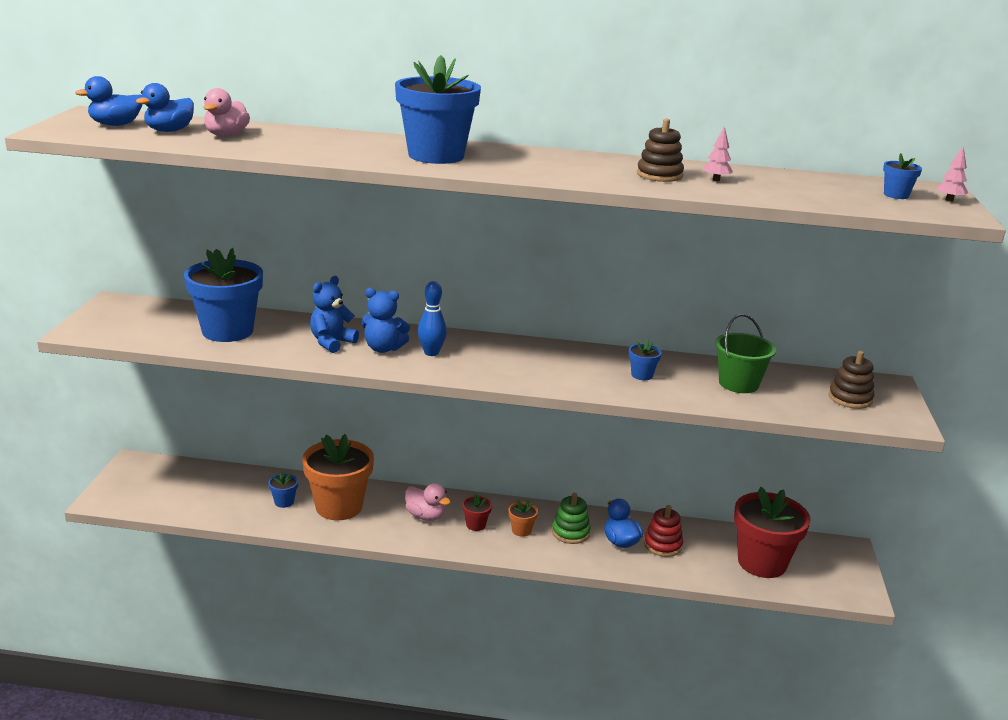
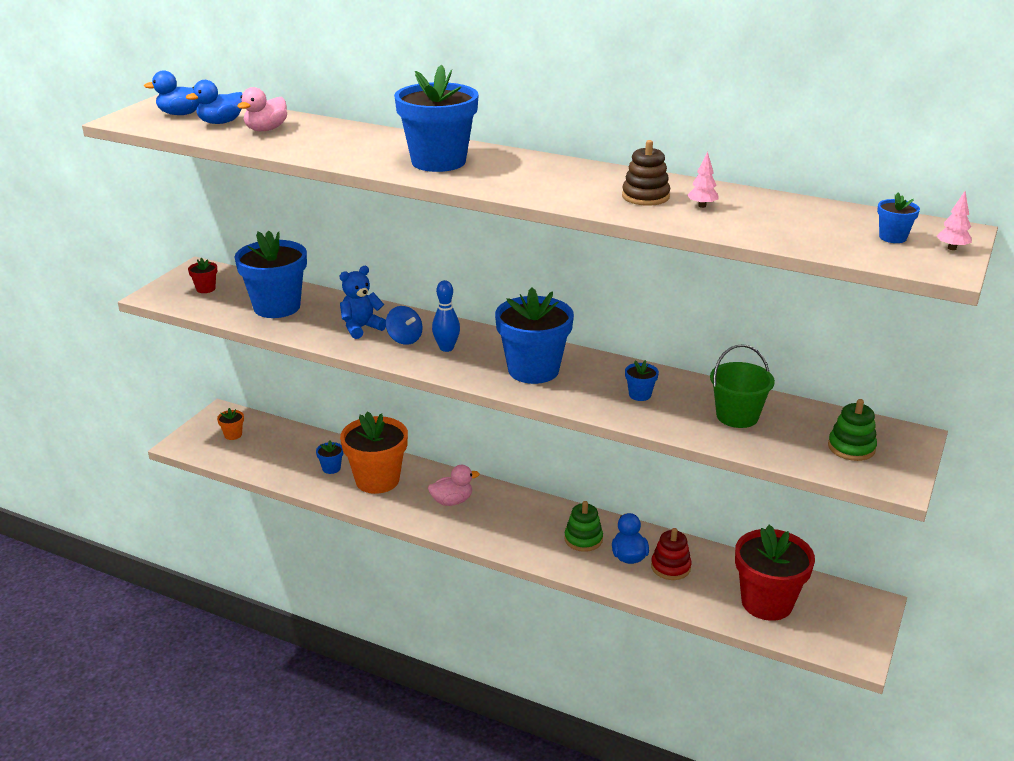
camera: 20 degrees right, 5 degrees up
blue teddy bear [361,288,410,353] -> blue spinning top [386,306,423,345]
pink duck [405,483,451,521] -> pink duck turned 75 degrees counterclockwise [428,465,480,506]
red flower pot [462,495,492,531] -> red flower pot moved to [188,258,217,293]
orange flower pot [508,500,538,537] -> orange flower pot moved to [217,408,244,440]
brown stacking toy [829,351,874,409] -> green stacking toy [828,399,877,461]
none -> blue flower pot [495,287,574,384]

